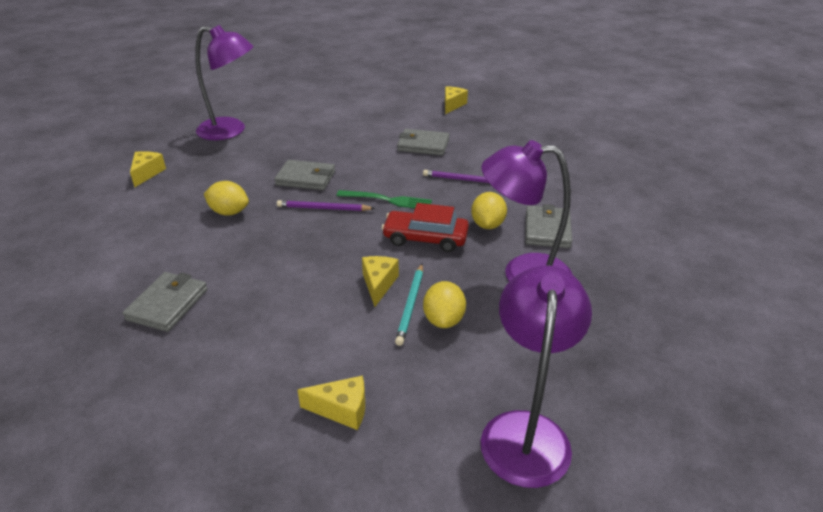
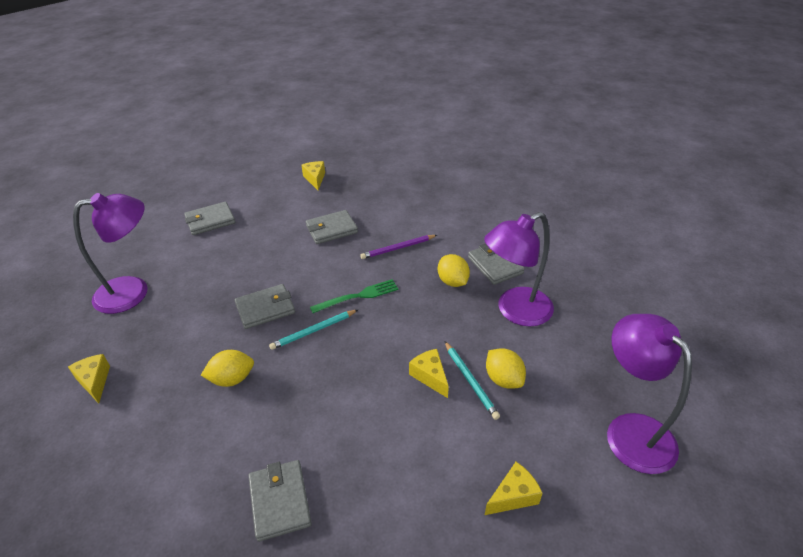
camera: 35 degrees left, 5 degrees up
purple pencil [277,200,375,211] -> turquoise pencil [269,310,358,350]
red car [381,203,469,252] -> none
none -> grey wallet [184,202,235,235]

